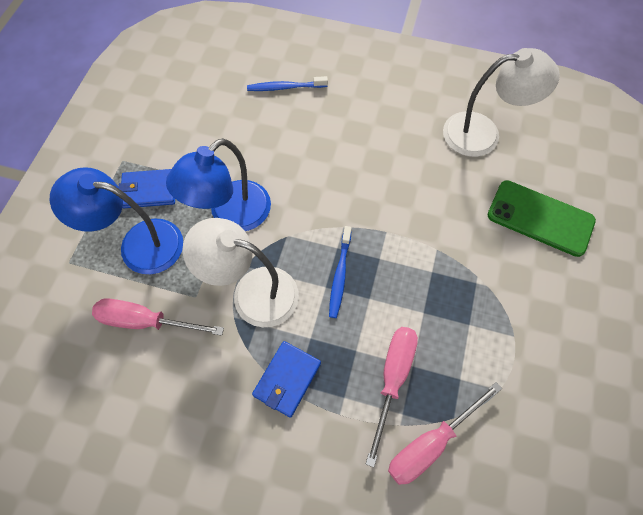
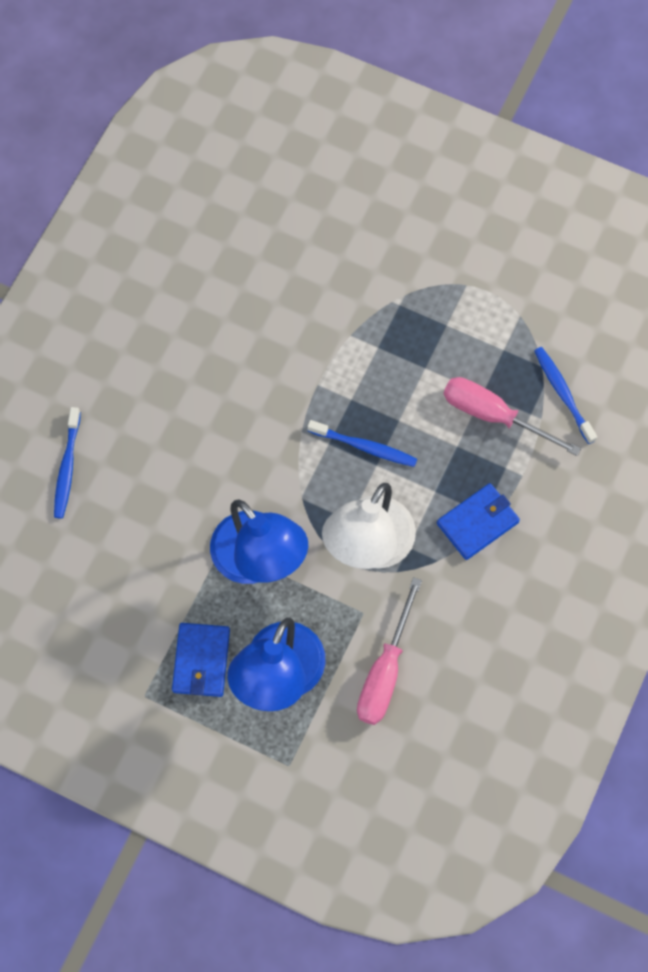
camera: 80 degrees left, 5 degrees up
blue wallet [252,341,321,418] -> blue wallet turned 75 degrees counterclockwise [437,483,520,560]
pink screwdriver [388,382,502,485] -> blue toothbrush [534,347,597,444]
white lamp [443,48,560,157] -> none
green phone [488,180,596,257] -> none

